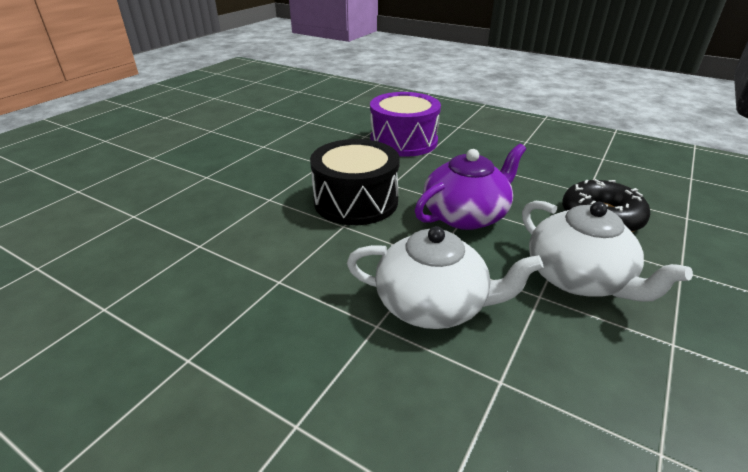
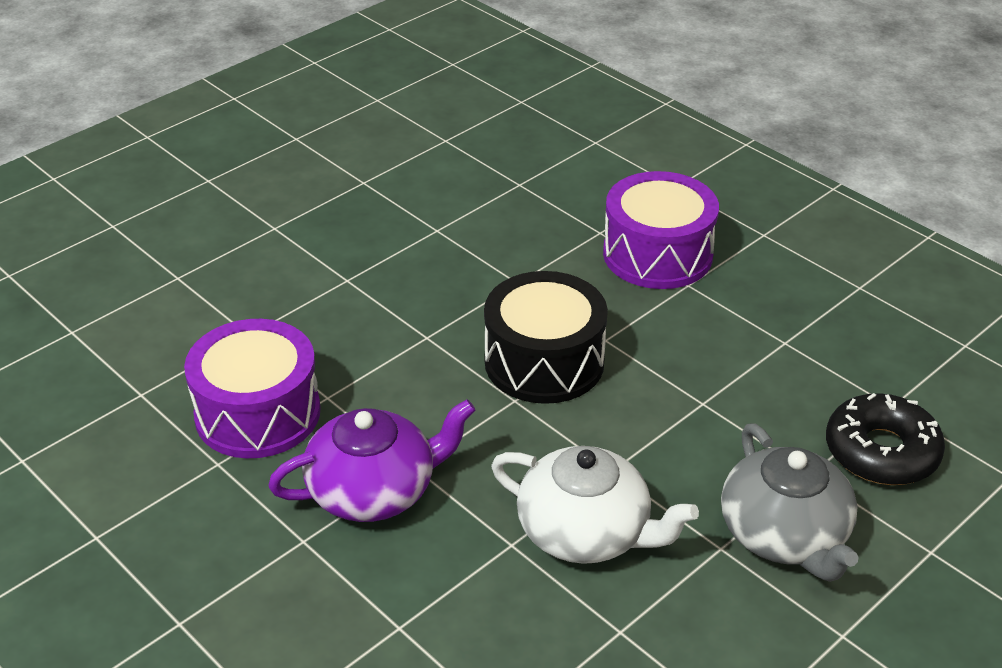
camera: 15 degrees right, 5 degrees up
purple teapot [415,144,526,230] -> purple teapot moved to [268,399,476,522]
white teapot [522,201,693,302] -> grey teapot [721,424,859,582]
none -> purple drum [184,319,321,458]

